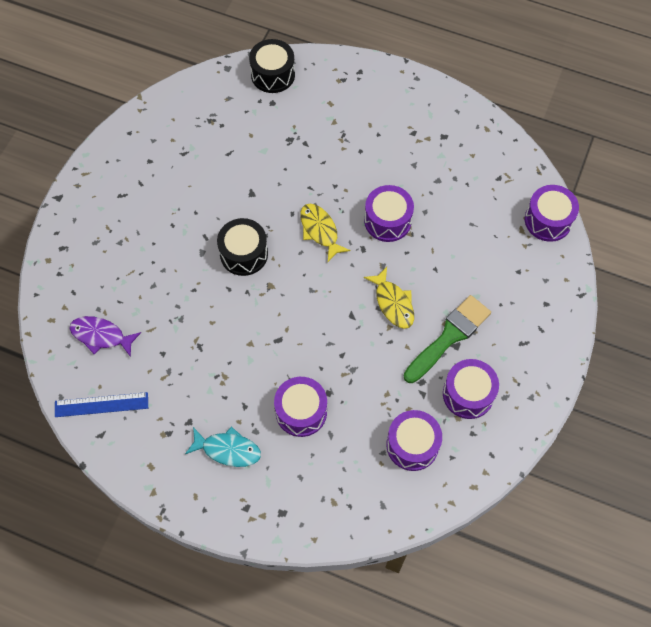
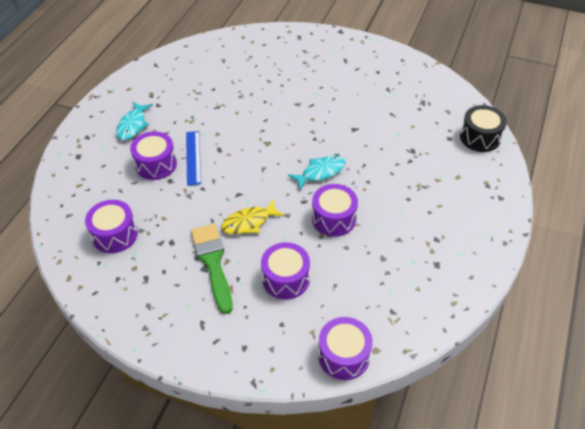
camera: 90 degrees right, 15 degrees down
blue ruler [55,392,148,417] -> blue ruler moved to [186,131,201,186]
purple fish [69,316,141,357] -> none
black drum [217,218,268,276] -> none
yellow fish [300,204,351,262] -> turquoise fish [288,156,345,190]
green brush [404,295,491,383] -> green brush turned 150 degrees counterclockwise [191,224,233,314]
purple drum [443,359,499,419] -> purple drum moved to [261,242,310,300]

